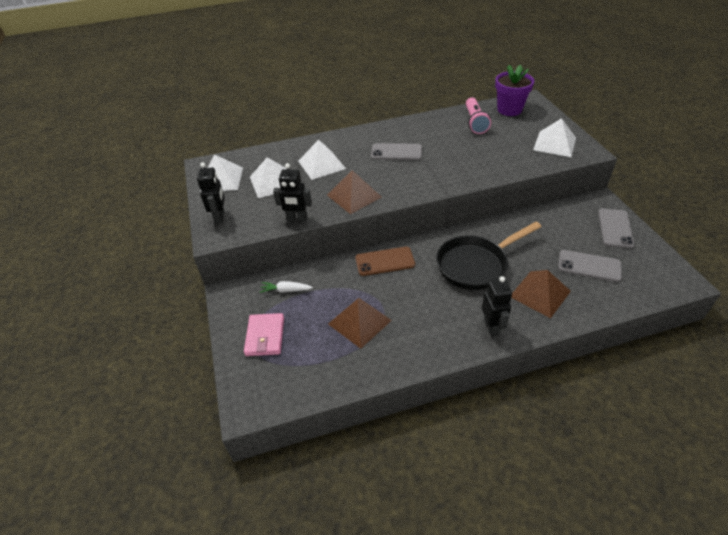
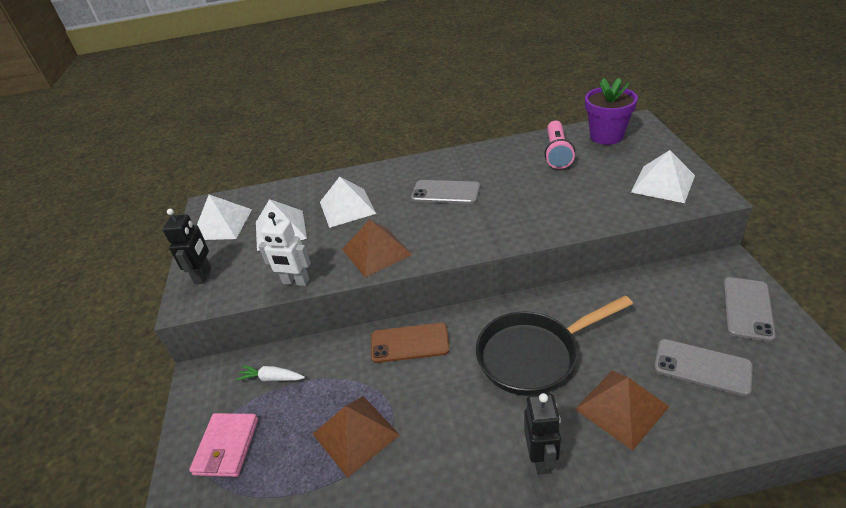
camera: 10 degrees right, 5 degrees down
black robot [273,163,312,222] -> white robot [259,212,311,286]

